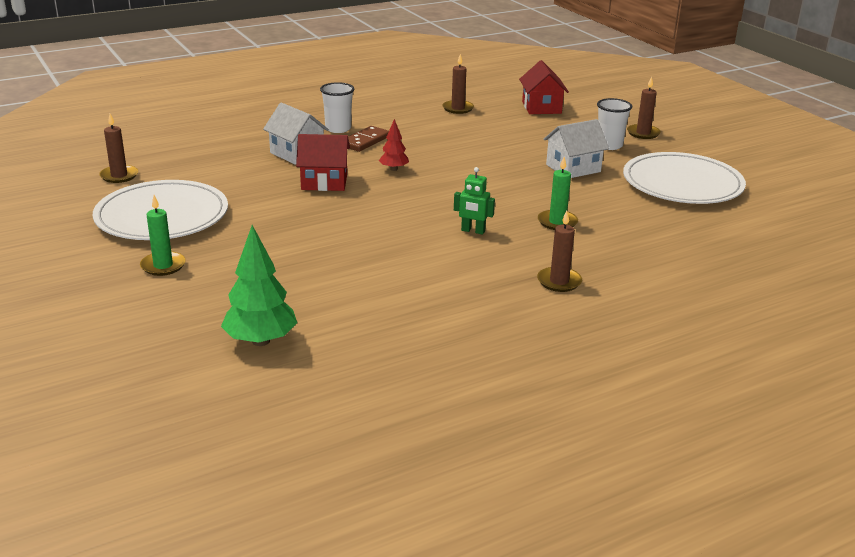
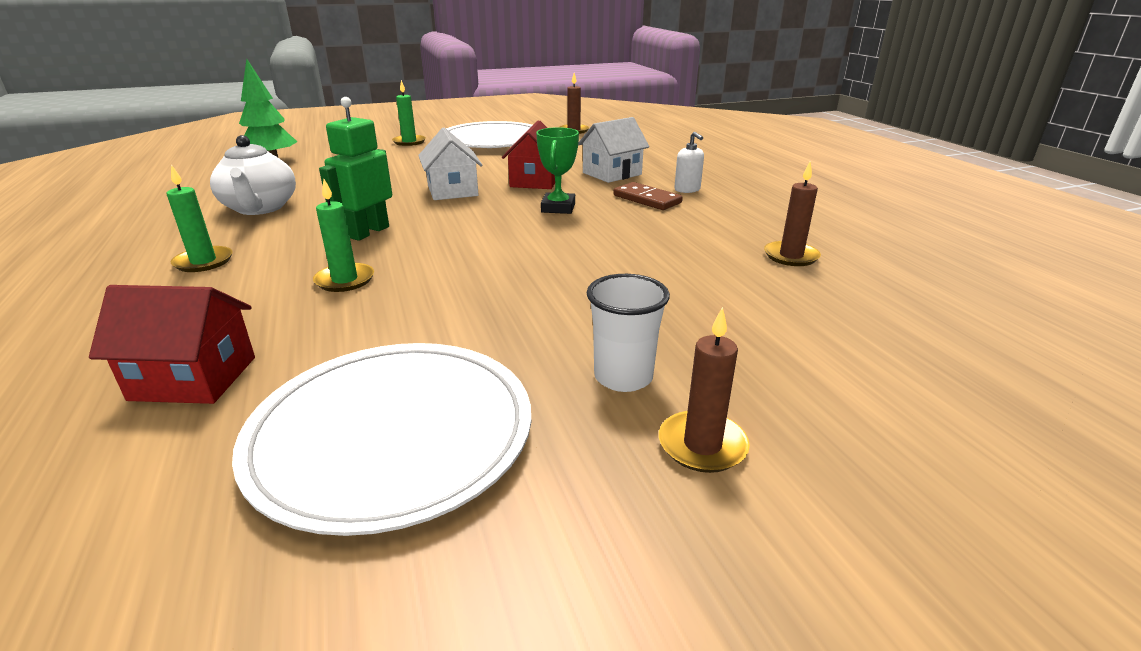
camera: 100 degrees right, 0 degrees up
white cup [320,82,354,133] -> white soap dispenser [674,132,704,193]
red tree [379,119,409,171] -> green trophy [536,127,579,214]
green robot [454,167,495,235] -> green robot [319,97,392,241], size x1.55
red house [519,60,569,114] -> red house moved to [89,285,255,404]
brown candle [537,211,582,292] -> green candle [166,165,233,272]
white house [543,119,609,178] -> white house moved to [418,128,482,200]
none -> white teapot [210,135,296,215]

